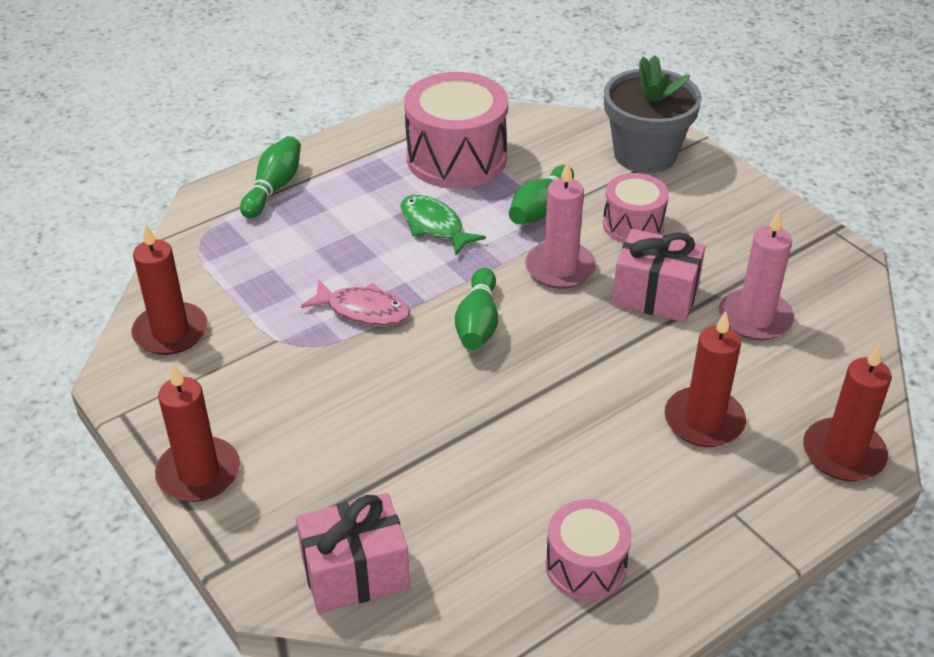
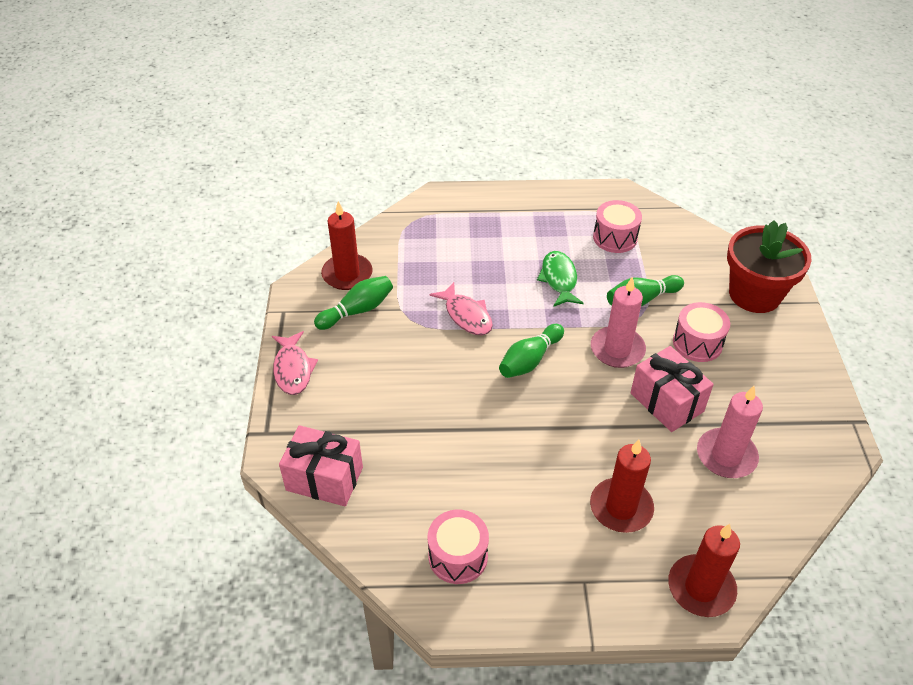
camera: 35 degrees right, 5 degrees up
red candle [155,363,240,502] -> pink fish [272,331,318,395]
green bowling pin [240,136,301,218] -> green bowling pin moved to [314,276,393,330]
pink drum [404,72,508,189] -> pink drum [593,200,642,253], size x0.57
grey flower pot [604,55,702,173] -> red flower pot [727,220,812,313]

